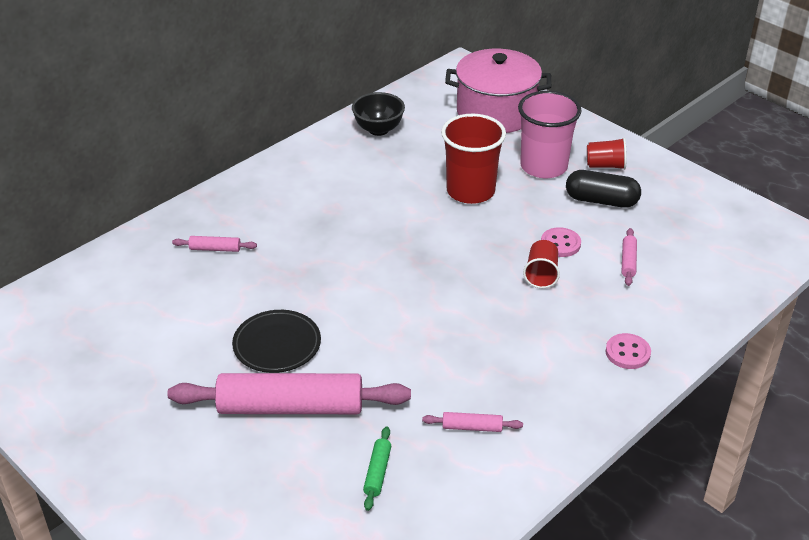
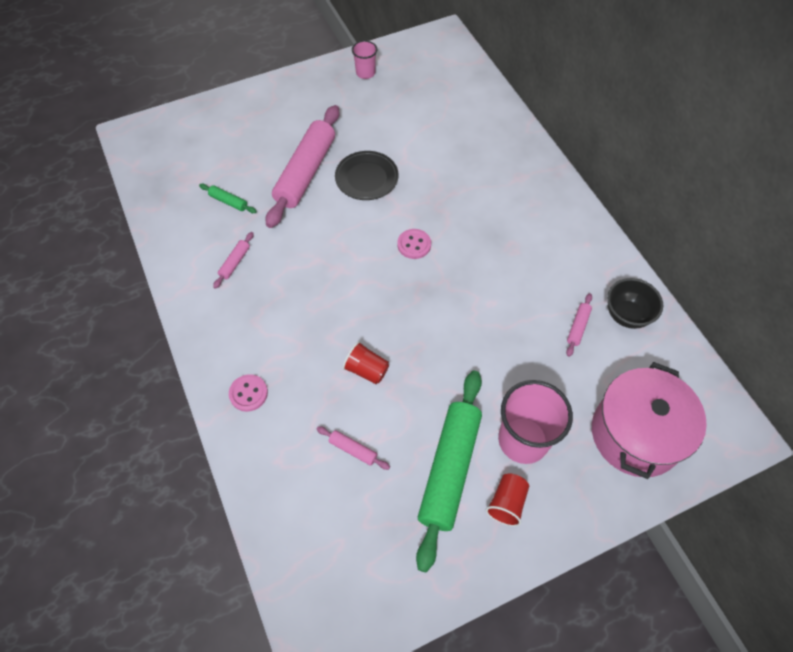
camera: 110 degrees right, 20 degrees up
pink rolling pin [172,236,257,252] -> pink rolling pin moved to [566,293,592,357]
red cup [441,114,506,204] -> none
pink button [541,227,581,257] -> pink button moved to [398,229,431,259]
black capsule [566,170,641,208] -> green rolling pin [416,371,482,572]
none -> pink cup [352,41,377,79]

